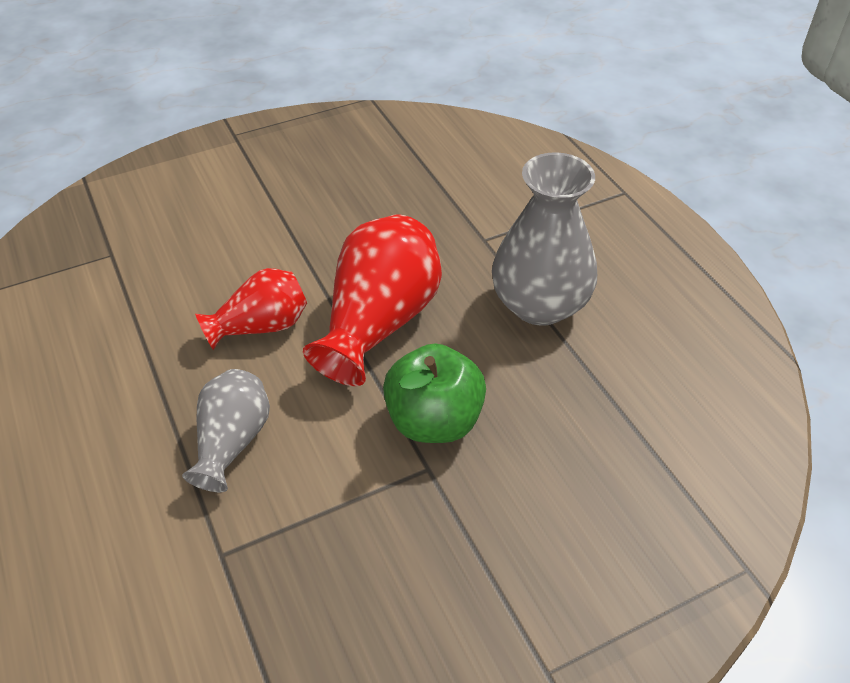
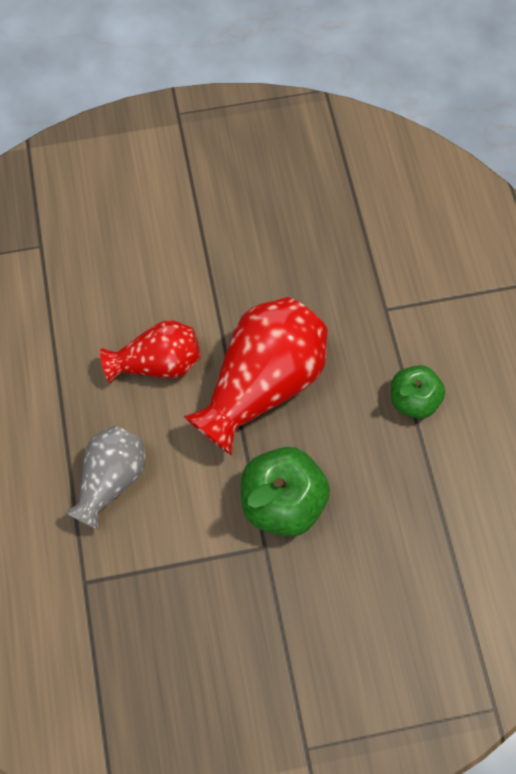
camera: 15 degrees right, 20 degrees up
grey vase [492,152,597,326] -> green apple [391,365,445,419]

